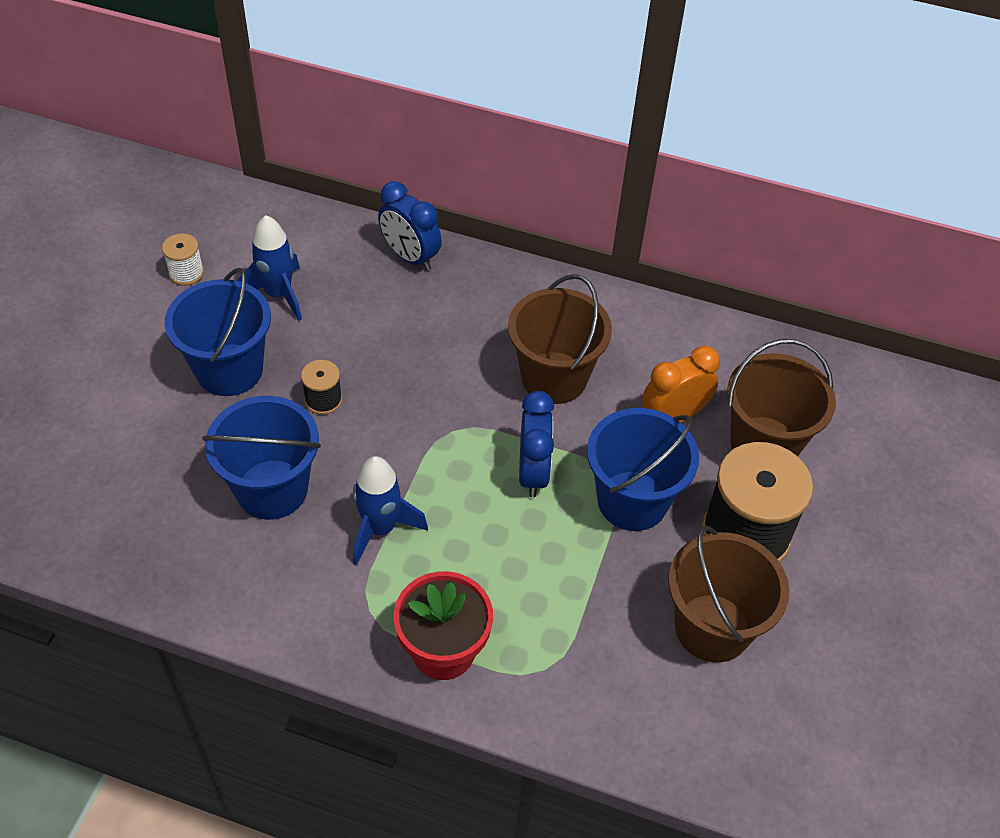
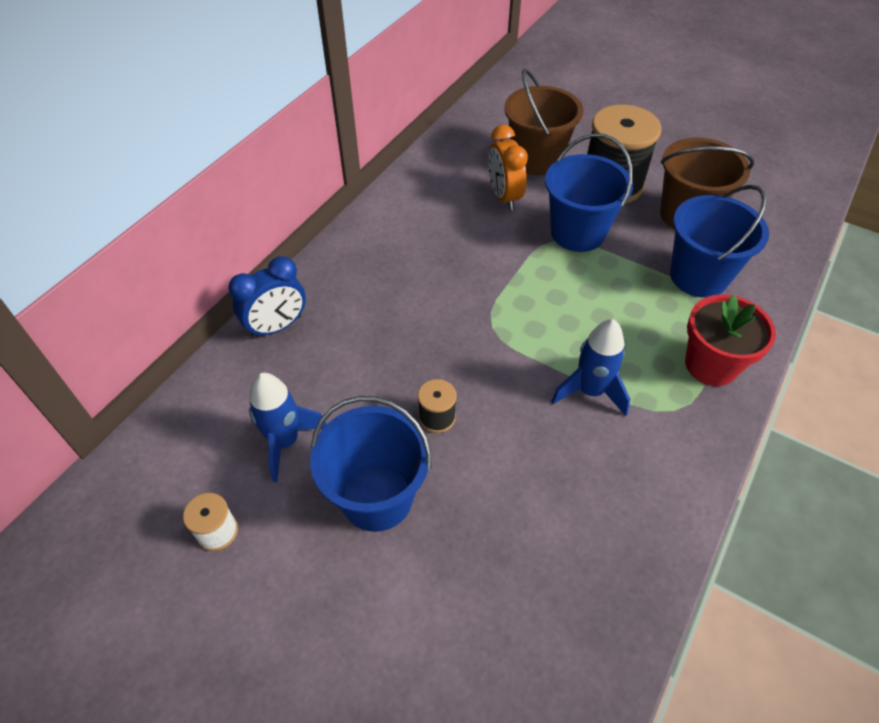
camera: 75 degrees left, 0 degrees up
blue bucket [202,396,321,520] -> blue bucket moved to [670,185,769,298]
brown bucket [508,274,612,404] -> none
blue clock [519,391,554,498] -> none

